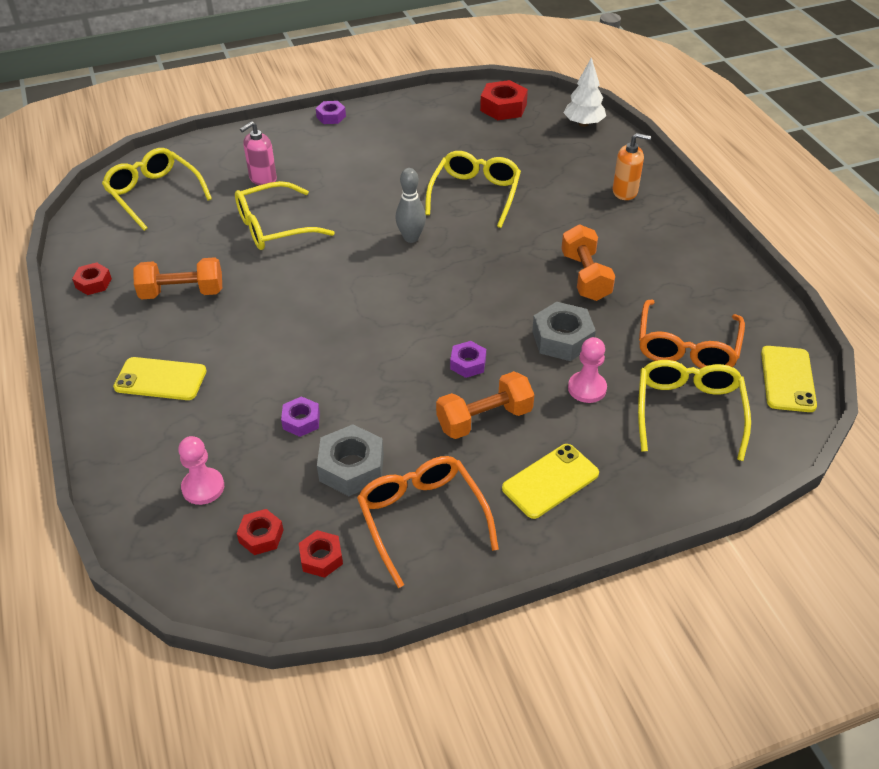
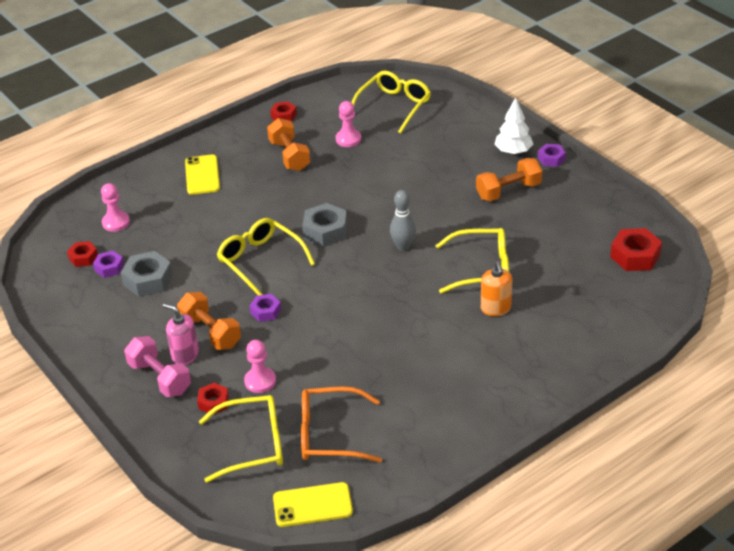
camera: 75 degrees right, 5 degrees down
yellow glasses [235,181,335,250] -> yellow glasses moved to [217,218,315,295]
pink soap dispenser [240,121,277,185] -> pink soap dispenser moved to [163,303,199,365]
purple nut [281,396,320,437] -> purple nut moved to [93,251,124,278]
red nut [299,530,343,578] -> red nut moved to [197,383,229,414]
orange glasses [357,456,499,588] -> none
yellow phone [502,444,599,519] -> pink dumbbell [124,336,191,397]
grey nut [532,302,596,361] -> grey nut moved to [302,203,347,247]
orange dumbbell [561,225,615,301] -> orange dumbbell moved to [476,158,542,201]
white tree [563,57,606,127] -> white tree moved to [495,97,533,155]
orange soap dispenser [613,133,651,200] -> orange soap dispenser moved to [481,261,512,316]
none -> pink pawn [336,101,361,147]

